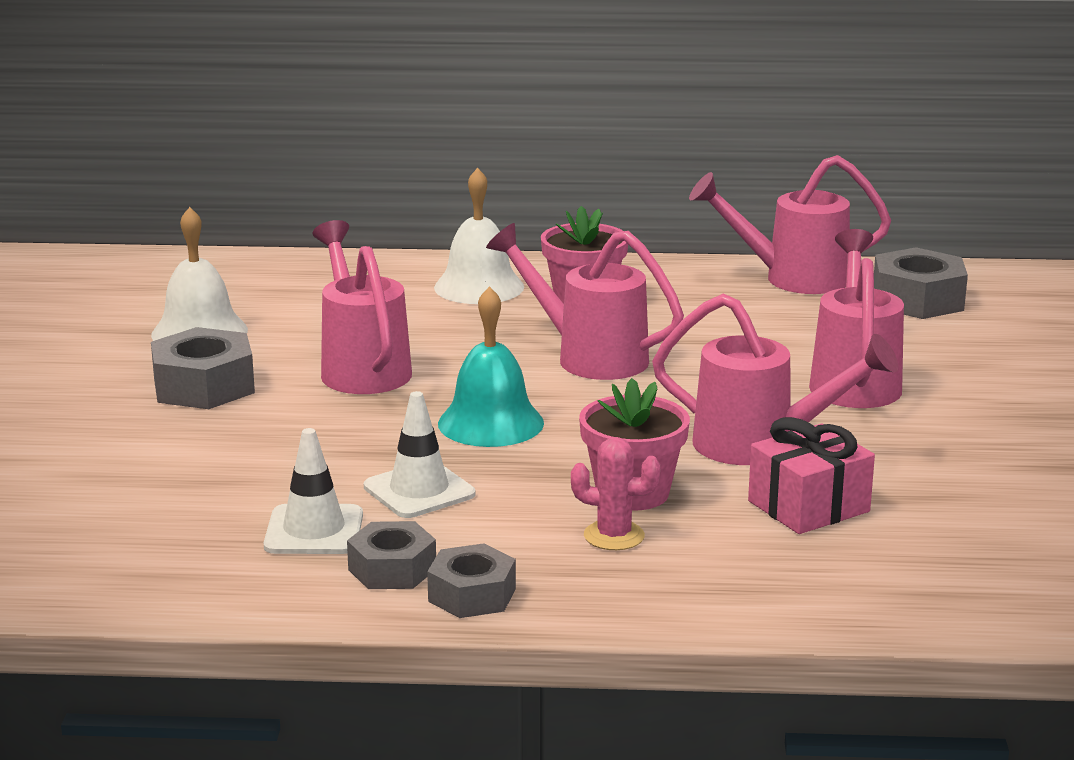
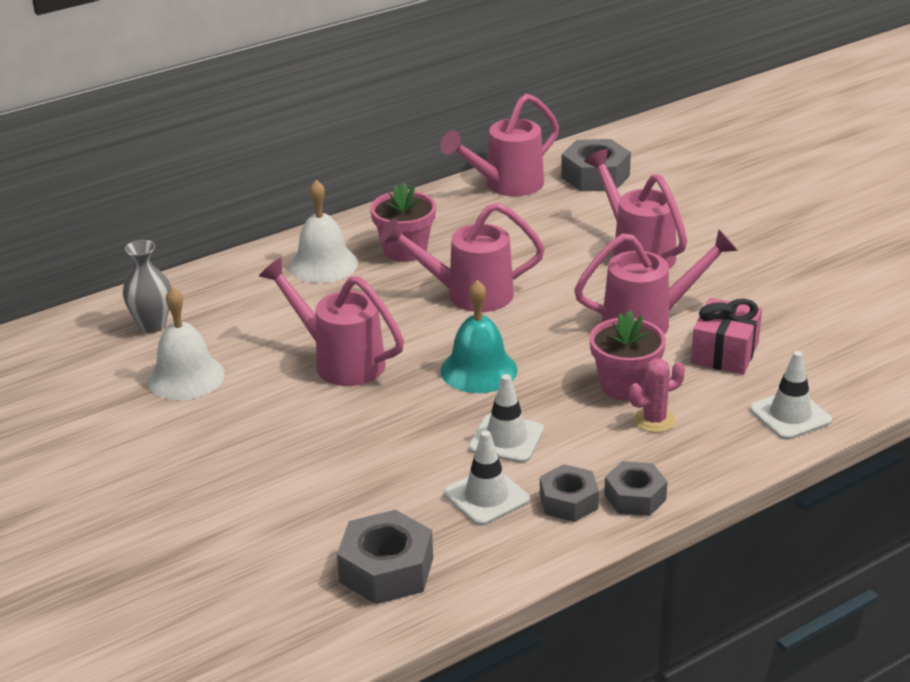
camera: 35 degrees left, 10 degrees up
grey nut [151,327,255,409] -> grey nut moved to [337,510,433,604]
none -> grey vase [123,240,171,333]
none -> white traffic cone [750,351,832,440]

